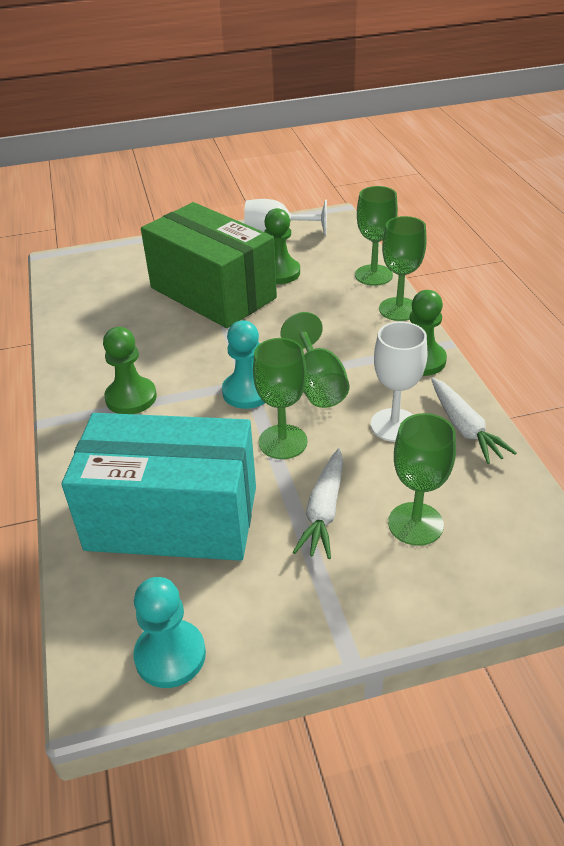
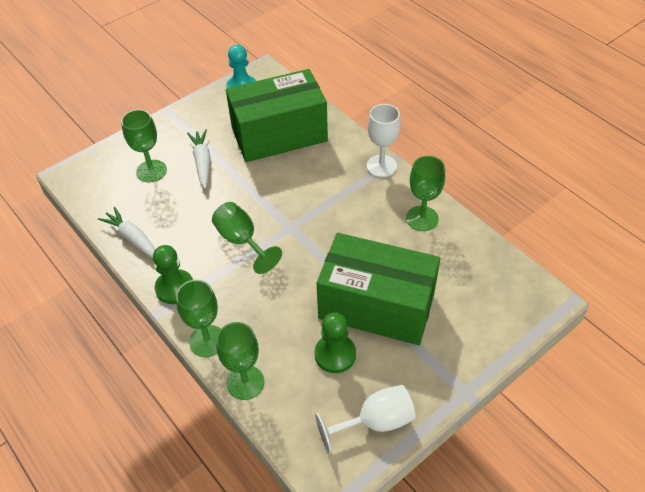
camera: 155 degrees right, 10 degrees up
turquoise box [62,413,256,561] -> green box [226,69,328,162]
green pawn [103,327,157,414] -> none
turquoise pawn [222,321,265,409] -> none
green goblet [253,338,307,459] -> green goblet moved to [406,156,445,231]
white goblet [371,322,427,442] -> white goblet moved to [367,104,401,177]

